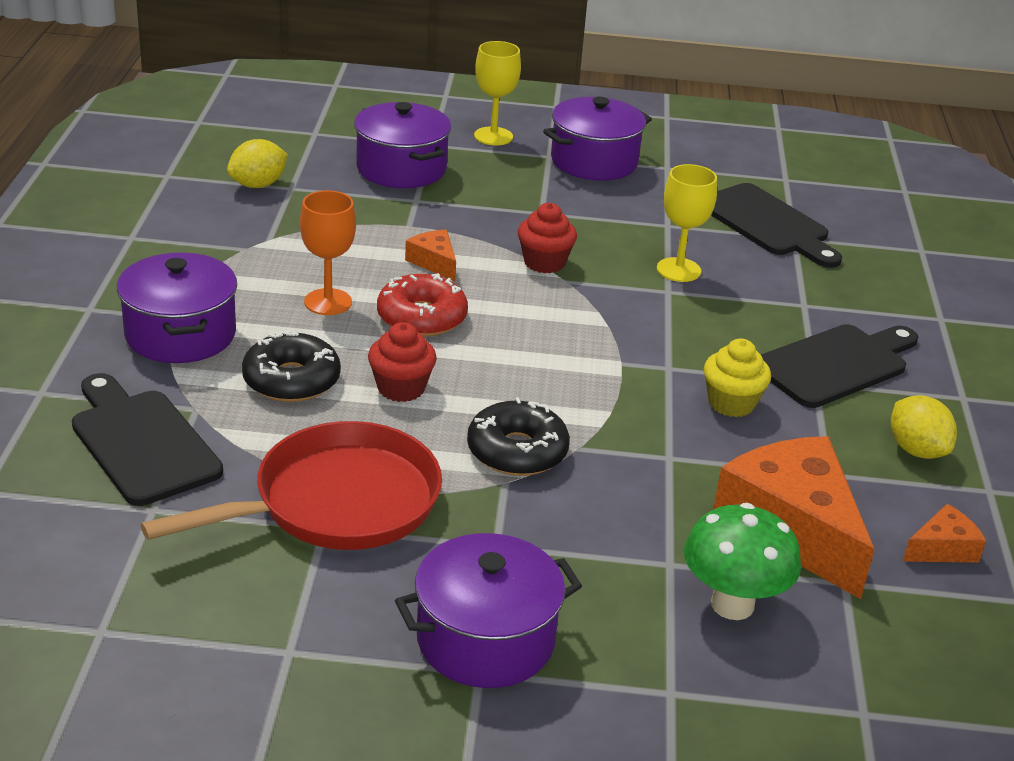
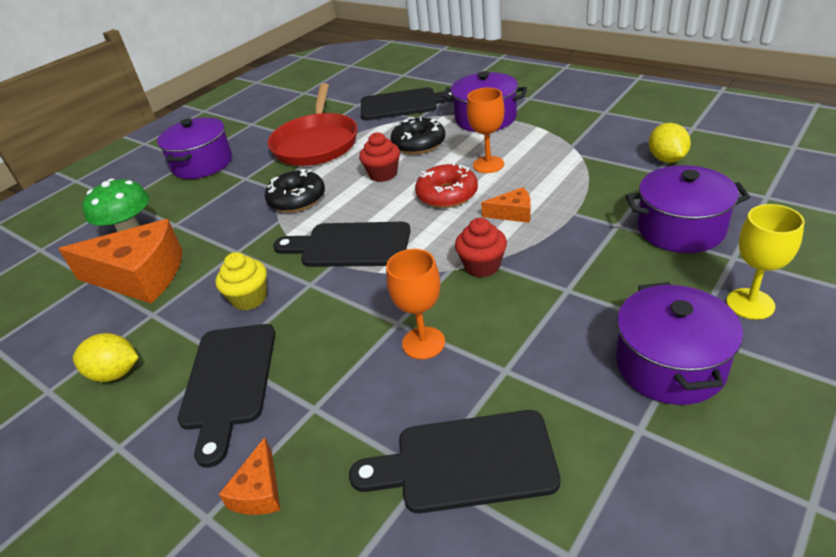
camera: 130 degrees right, 5 degrees up
yellow goblet [657,164,717,282] -> orange goblet [386,249,445,359]
orange cheese [903,504,986,562] -> orange cheese moved to [219,437,280,515]
none -> black cutting board [273,222,411,267]

